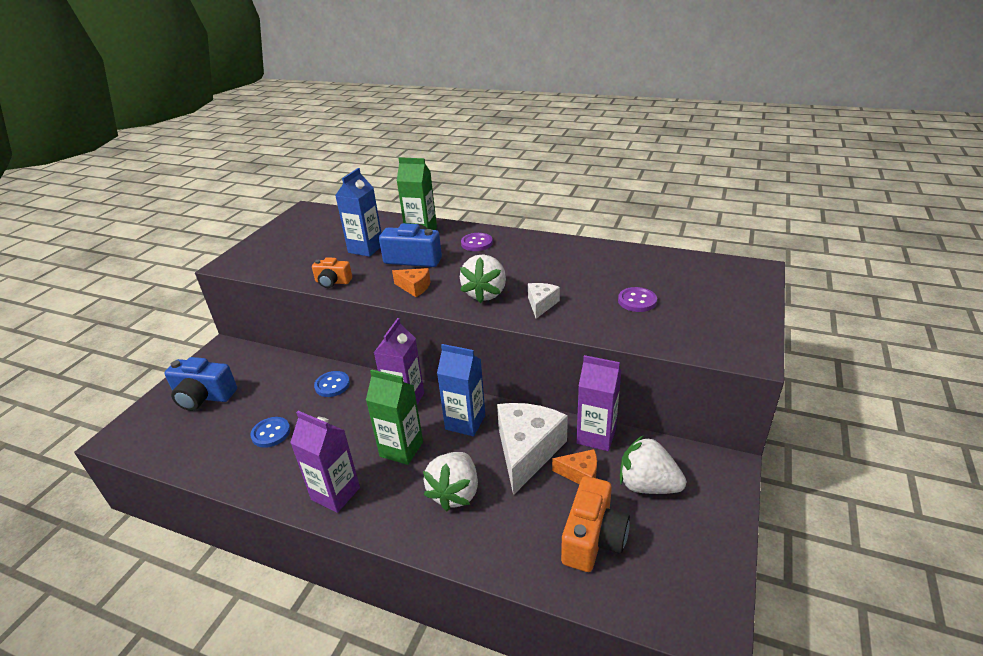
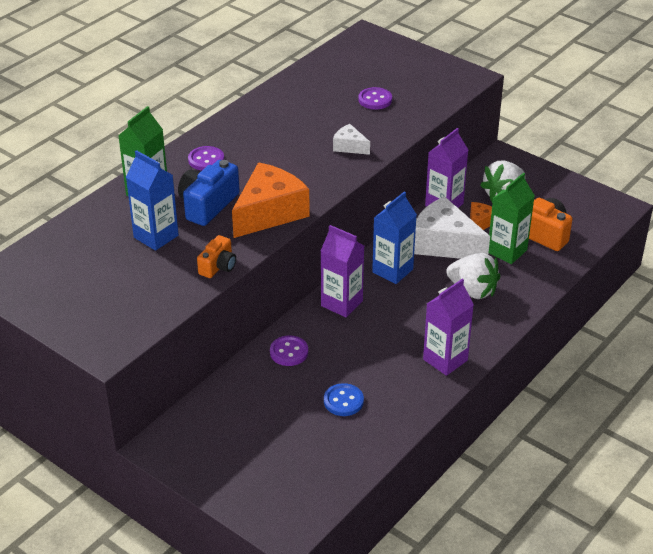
camera: 75 degrees left, 5 degrees up
blue camera [164,357,237,411] -> none
blue button [314,371,350,397] -> purple button [270,336,308,366]
green carton [366,369,423,465] -> green carton moved to [489,173,535,264]
orange cheese [392,268,431,297] -> orange cheese [232,163,310,238], size x2.06
white strawberry [460,255,506,304] -> none

